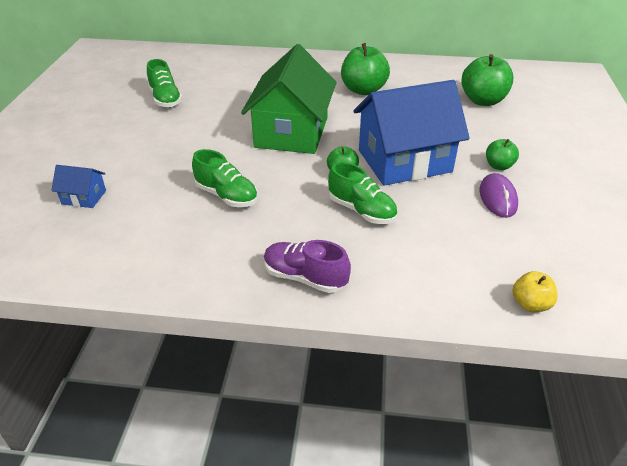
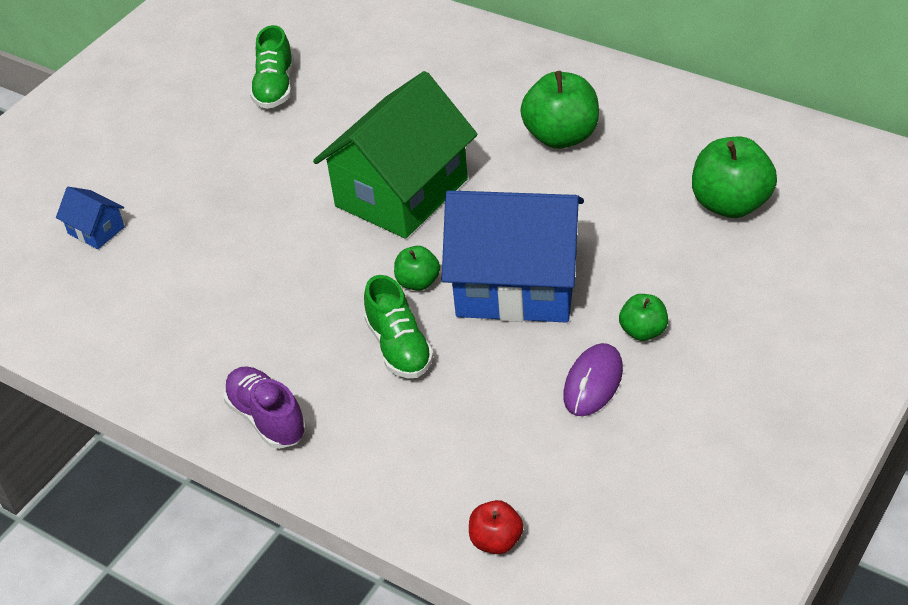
camera: 30 degrees right, 5 degrees up
green shoe [192,149,258,207] -> none
yellow apple [512,271,557,312] -> red apple [469,500,523,554]

